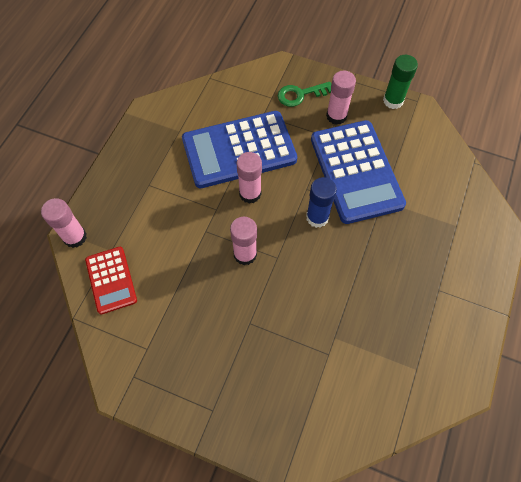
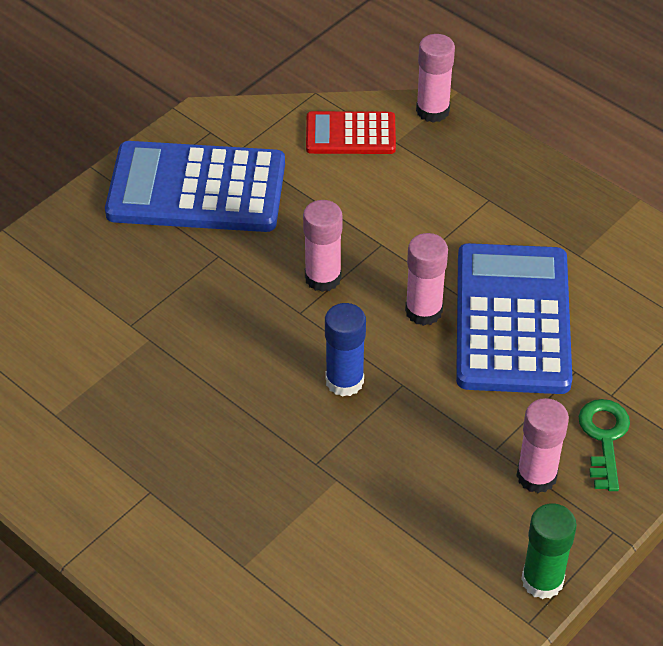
camera: 110 degrees right, 15 degrees down
blue calculator [311,120,406,224] -> blue calculator moved to [105,141,285,232]

